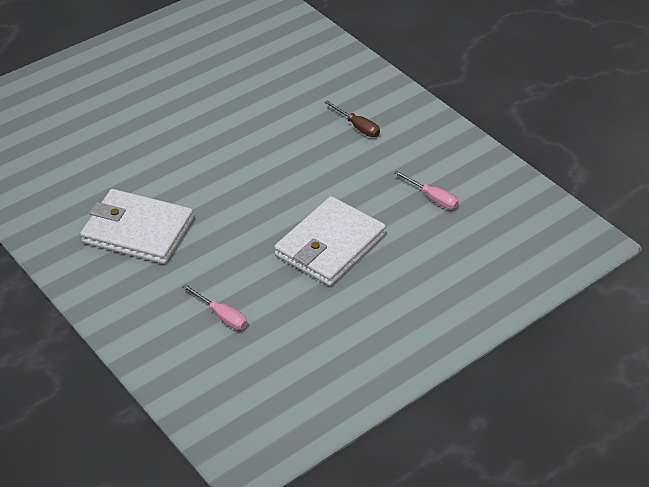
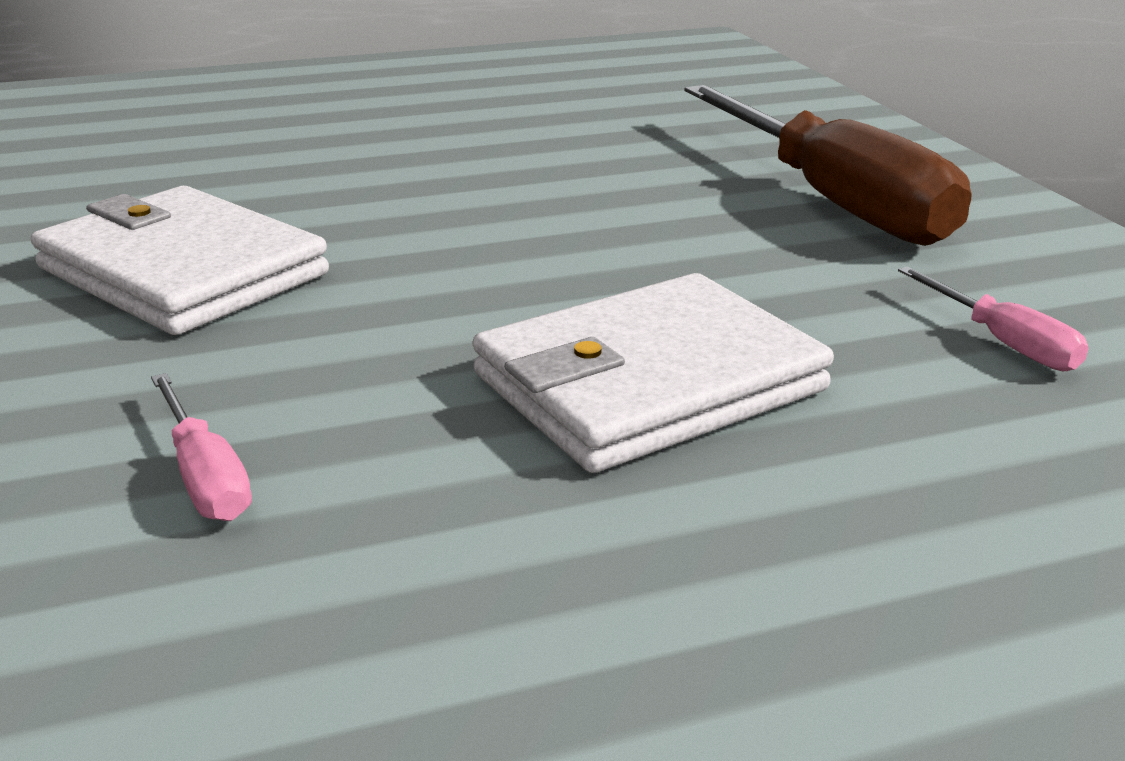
camera: 20 degrees right, 15 degrees down
brown screwdriver [324,101,380,137] -> brown screwdriver [685,85,972,246], size x2.44

